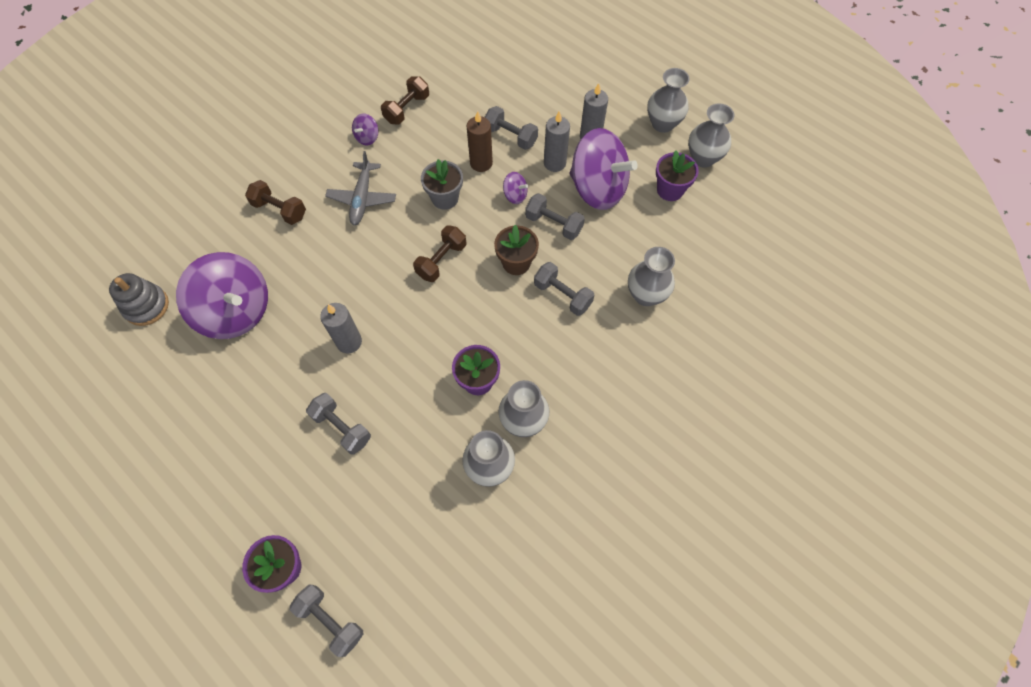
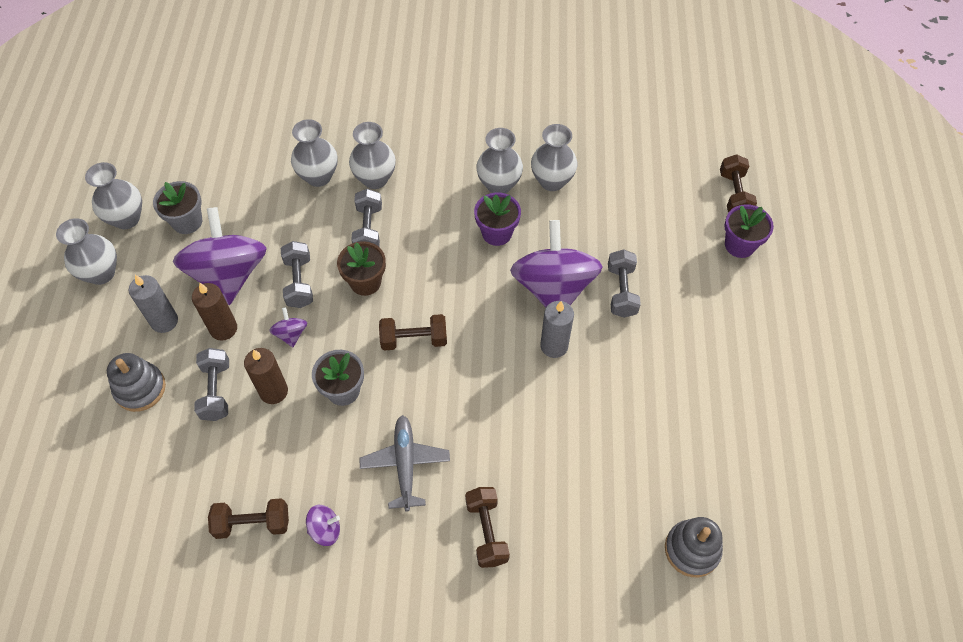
camera: 130 degrees left, 5 degrees down
purple spinning top [176,252,268,339] -> purple spinning top moved to [510,220,603,307]
grey dumbbell [289,585,363,657] -> brown dumbbell [720,154,757,212]
grey plane [325,151,396,225] -> grey plane turned 60 degrees counterclockwise [360,415,450,512]
grey candle [544,111,570,172] -> brown candle [192,283,237,341]
purple flower pot [656,150,699,201] -> grey flower pot [153,181,202,234]
none -> grey stacking toy [107,353,166,412]
none -> grey vase [349,122,396,189]

